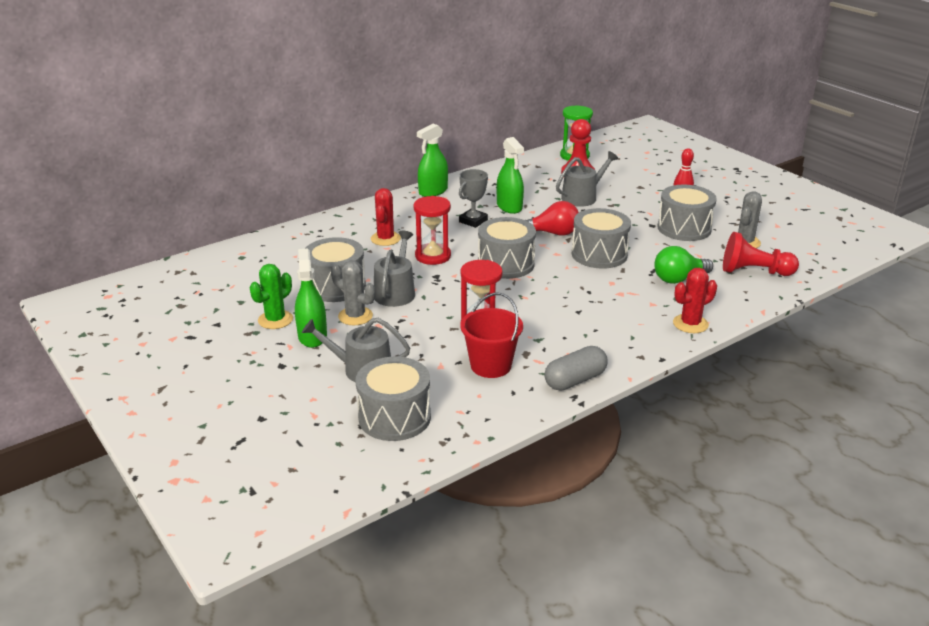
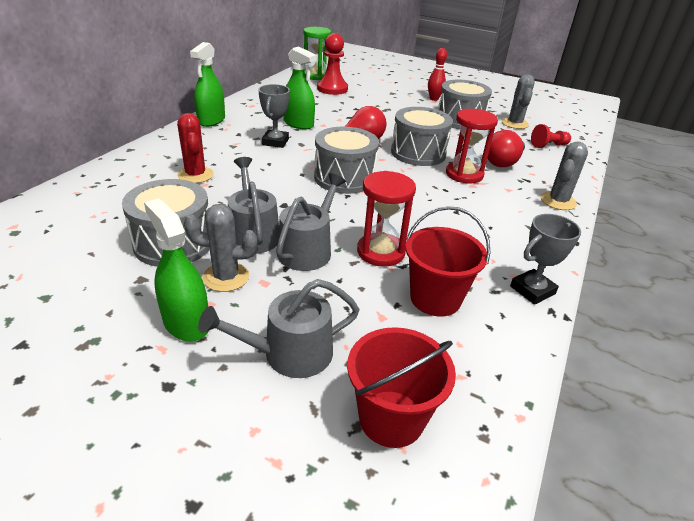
camera: 30 degrees left, 5 degrees up
green cactus [250,264,293,329] -> none
grey drum [356,357,431,441] -> red bucket [347,327,456,448]
red hourglass [413,196,451,265] -> red hourglass moved to [446,109,498,184]
grey capsule [544,346,608,391] -> grey trophy [510,214,581,305]
grey watering can [556,151,618,207] -> grey watering can moved to [276,173,346,271]
green light bulb [654,246,713,284] -> red light bulb [487,130,525,167]
red cactus [673,268,717,333] -> grey cactus [541,141,588,210]
red pawn [723,232,799,276] -> red pawn [531,124,571,148], size x0.62

